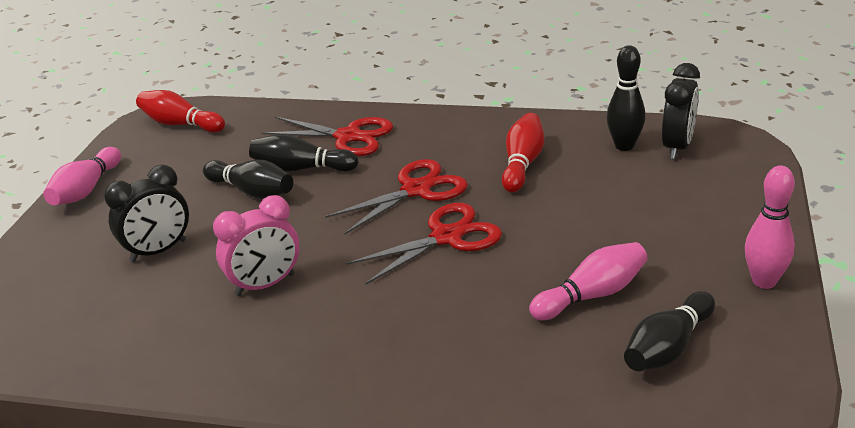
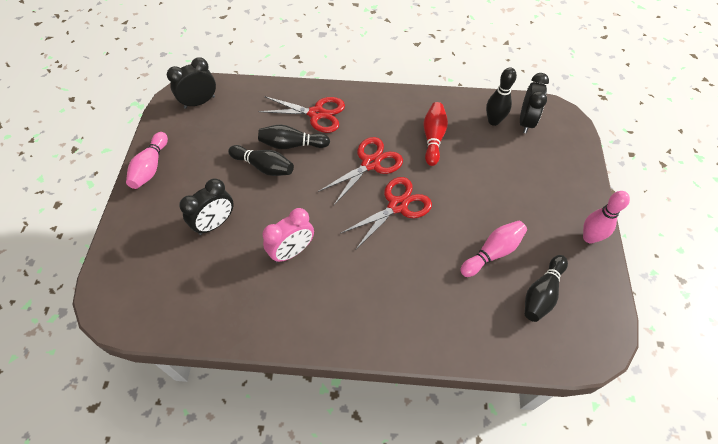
camera: 10 degrees left, 25 degrees up
red bowling pin [136,90,225,133] -> black clock [167,57,216,109]

